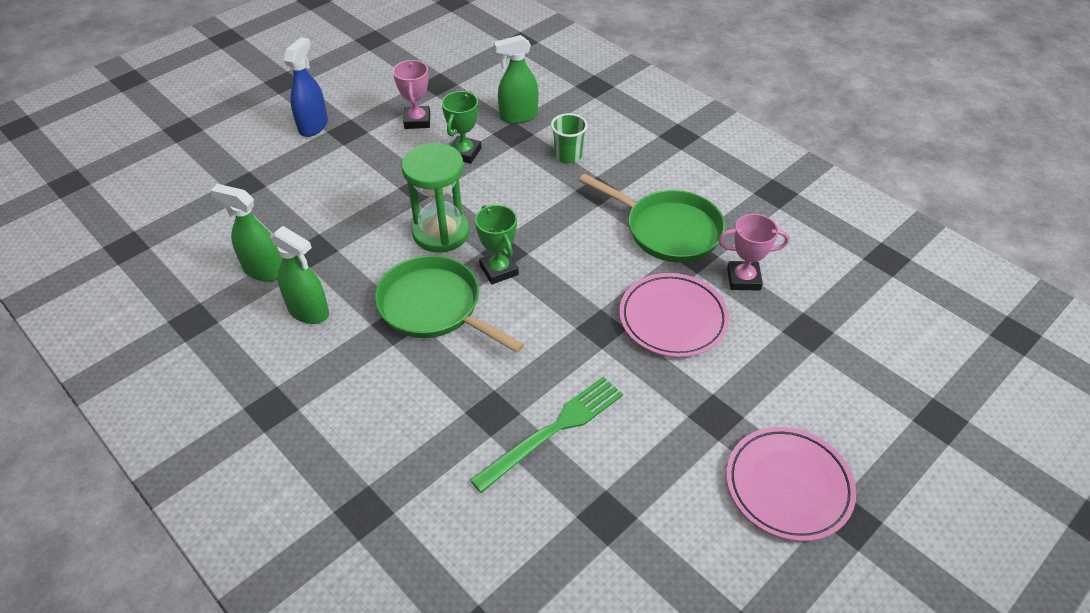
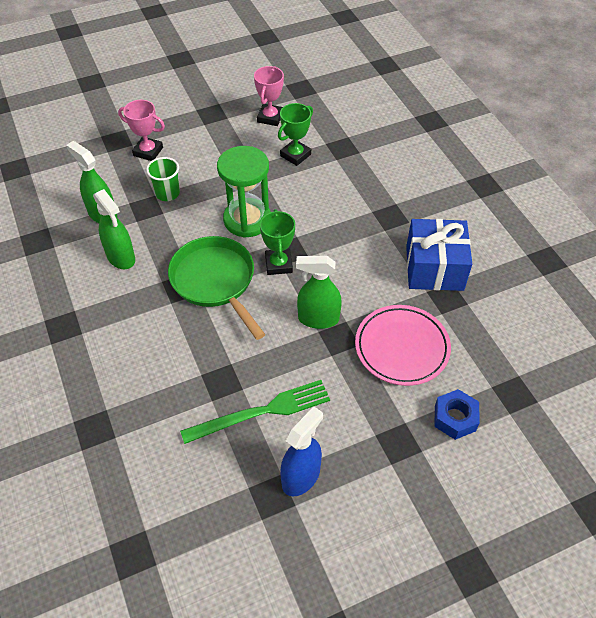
camera: 20 degrees right, 5 degrees up
blue spray bottle [284,37,328,137] -> blue spray bottle moved to [280,406,323,496]
green spray bottle [494,35,538,124] -> green spray bottle moved to [296,256,342,329]
green cup [551,113,588,164] -> green cup moved to [146,157,180,201]
green pan [579,174,725,263] -> blue gift [406,219,472,291]
pink trophy [718,214,789,291] -> pink trophy moved to [118,100,165,161]
pink plate [726,427,856,541] -> none
none -> blue nut [434,389,480,440]

